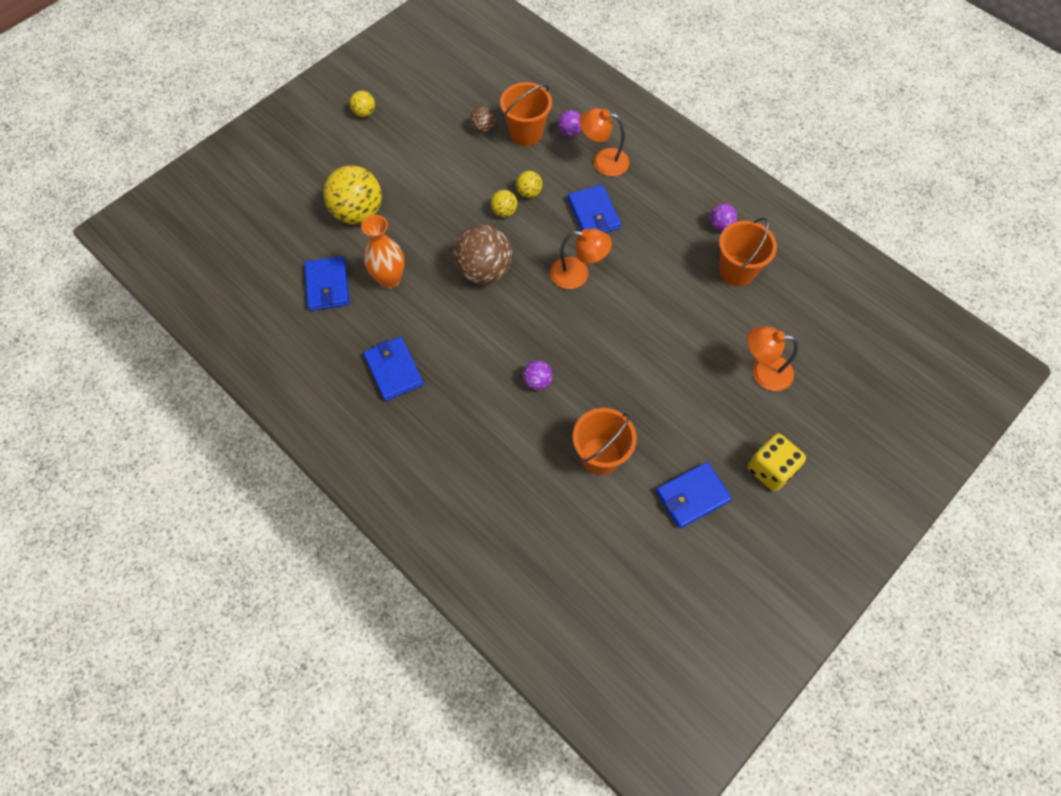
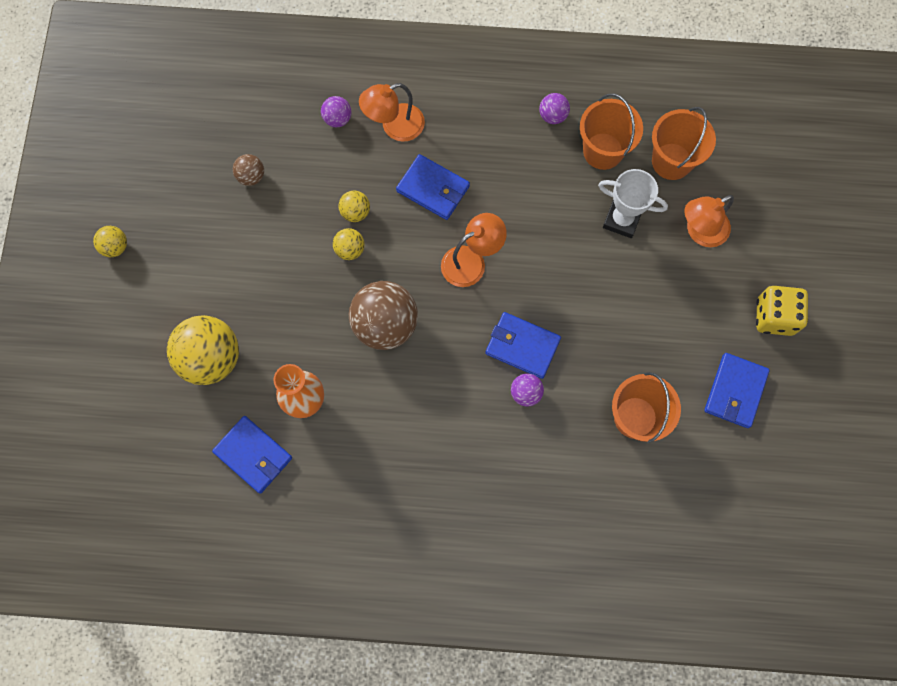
camera: 40 degrees left, 10 degrees up
blue wallet [363,337,424,401] -> blue wallet moved to [485,312,561,379]
orange bucket [500,82,552,146] -> orange bucket moved to [652,107,716,180]
none -> white trophy [598,169,668,238]

